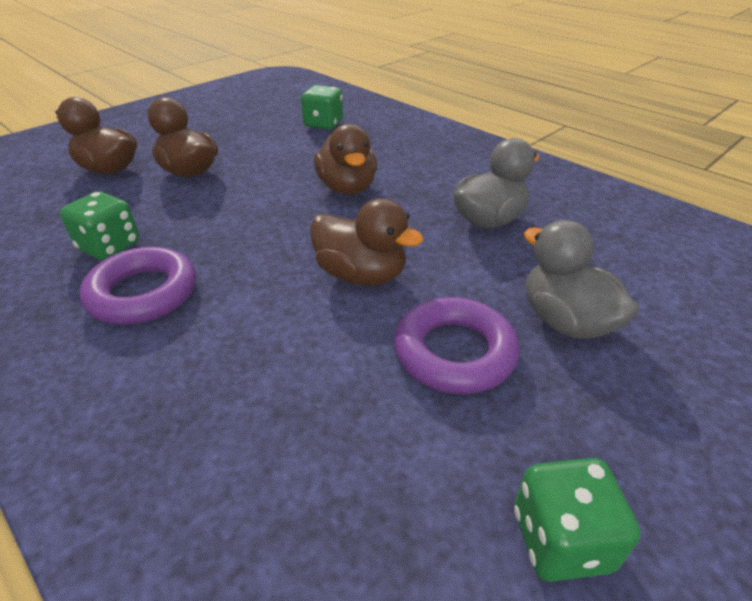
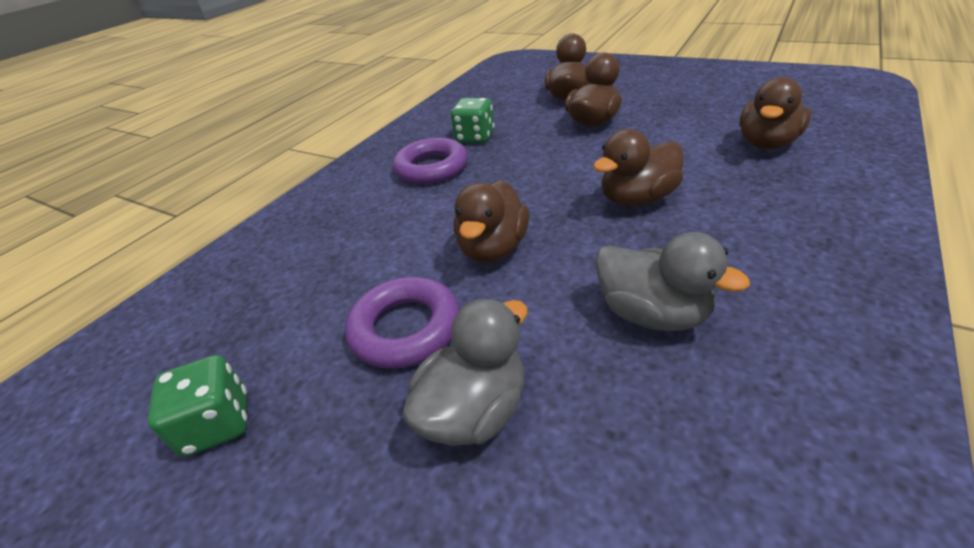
camera: 80 degrees right, 0 degrees up
green dice [301,85,343,130] -> brown duck [740,77,811,150]

